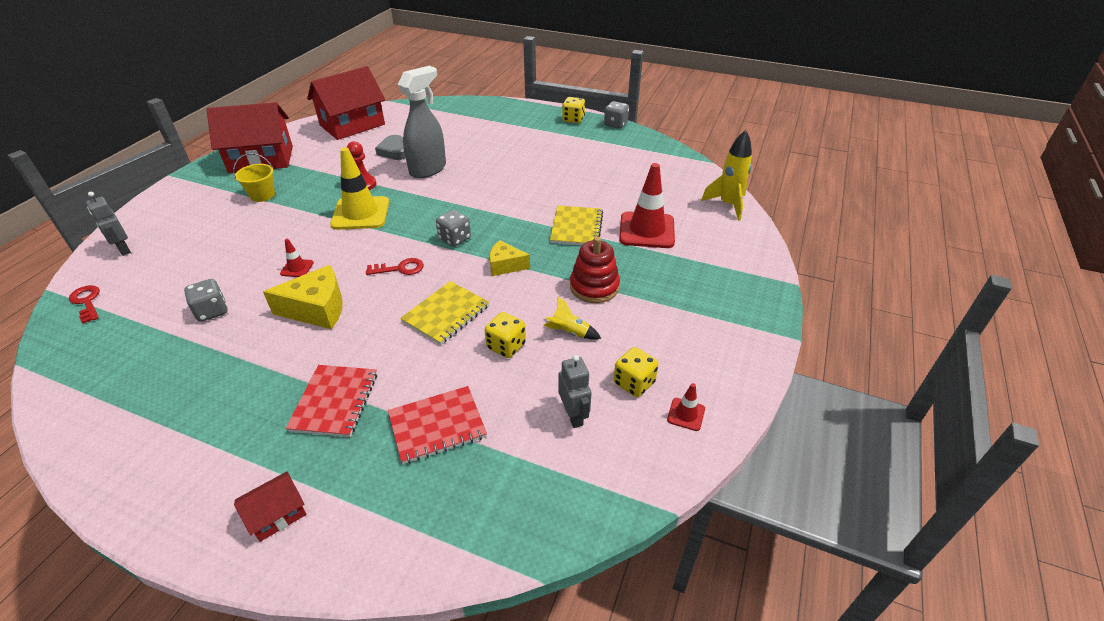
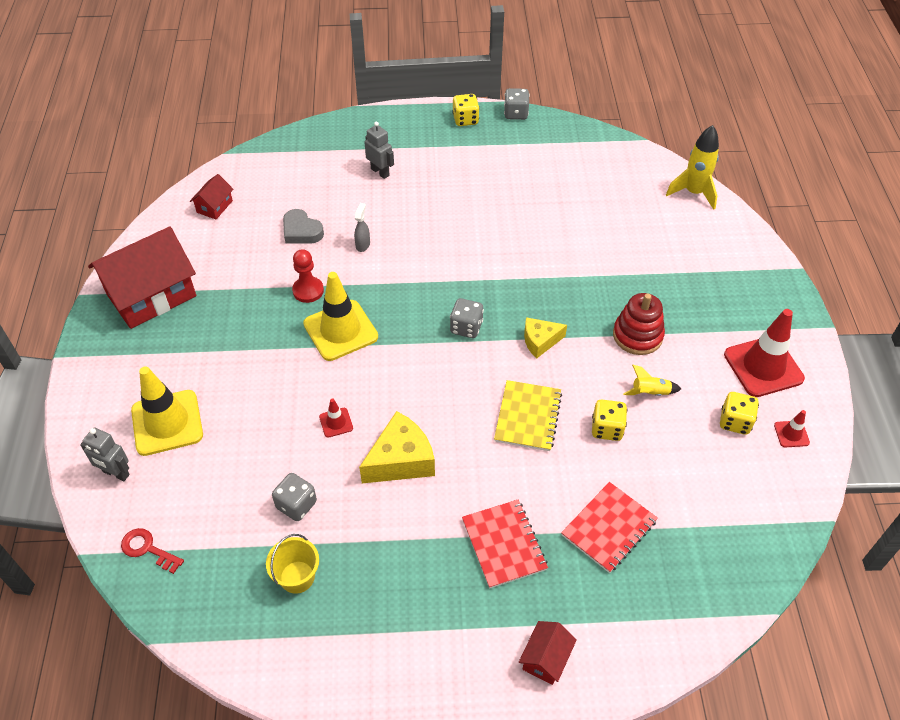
camera: 25 degrees left, 10 degrees up
yellow bucket [233,153,275,202] -> yellow bucket moved to [266,534,319,594]
red house [307,66,385,140] -> red house [190,174,233,219], size x0.45
red key [366,258,424,275] -> none
grey spray bottle [398,66,446,179] -> grey spray bottle [354,203,370,252], size x0.41
yellow notebook [550,205,603,245] -> none
grey robot [558,355,592,428] -> grey robot moved to [364,122,394,179]
red traffic cone [619,163,675,248] -> red traffic cone moved to [724,309,805,397]
none -> yellow traffic cone [131,366,203,456]

